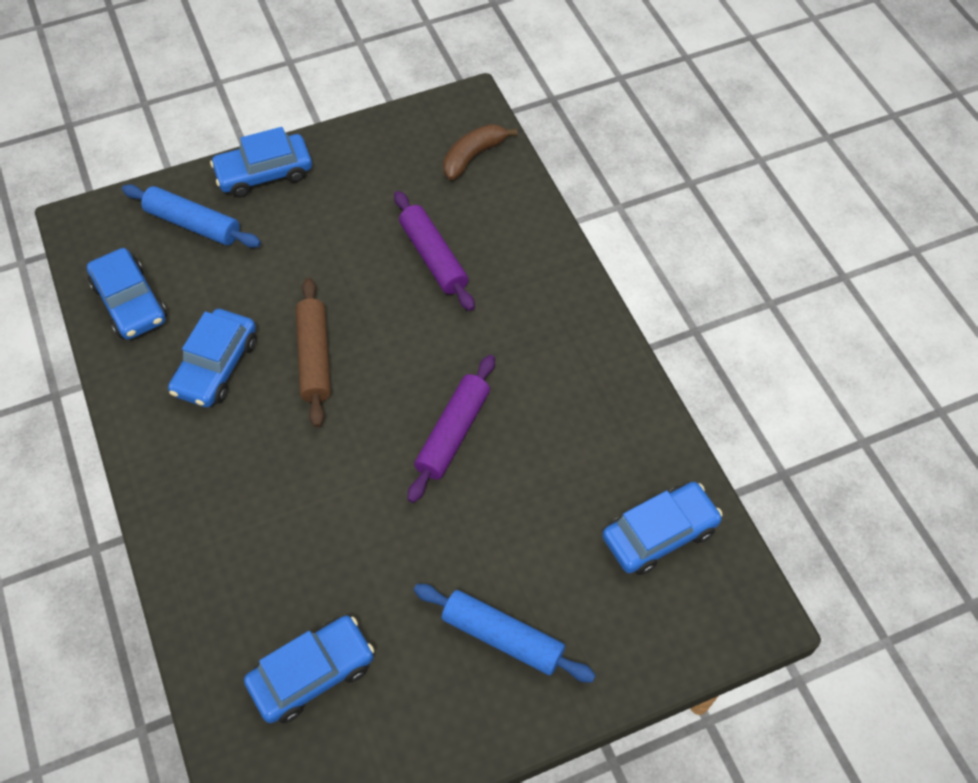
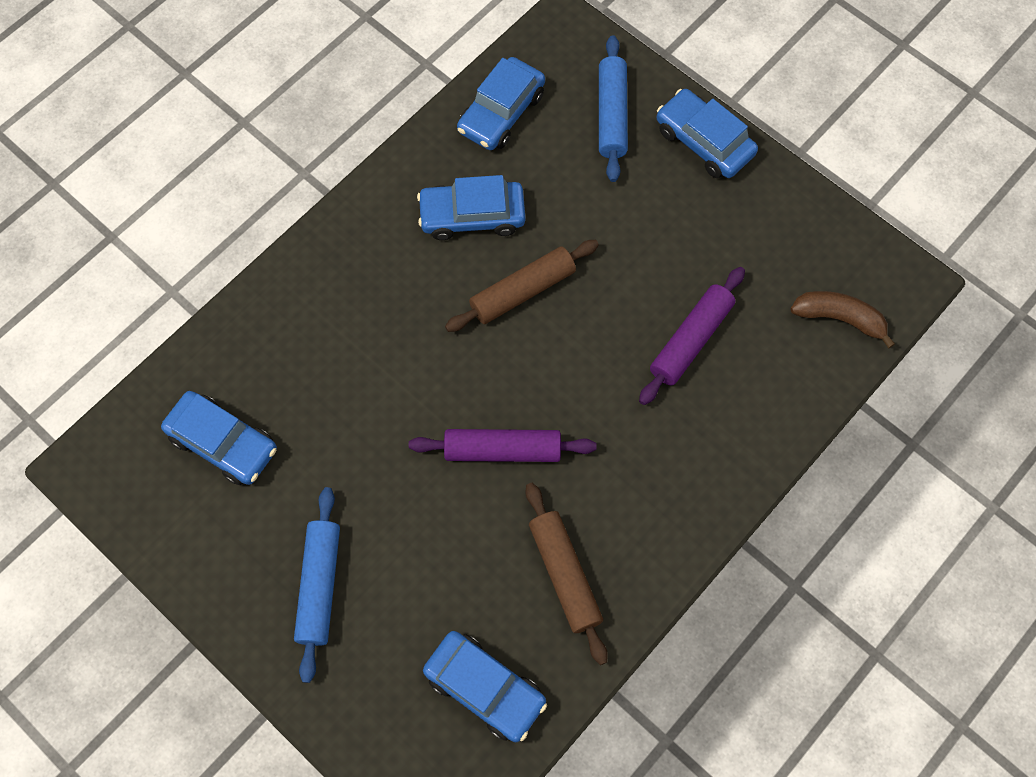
camera: 65 degrees right, 10 degrees up
none -> brown rolling pin [526,483,608,665]

